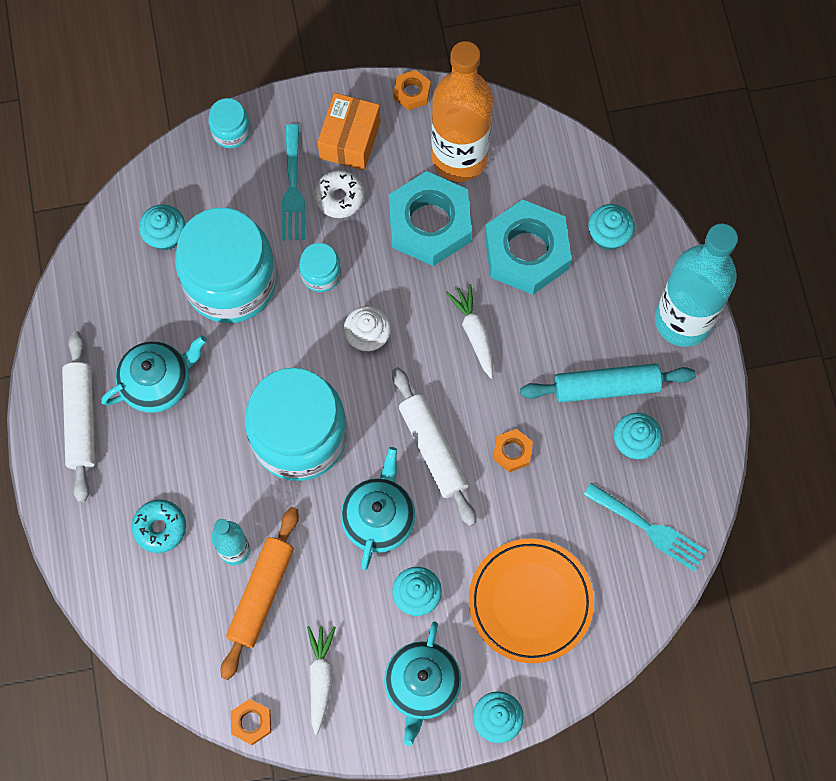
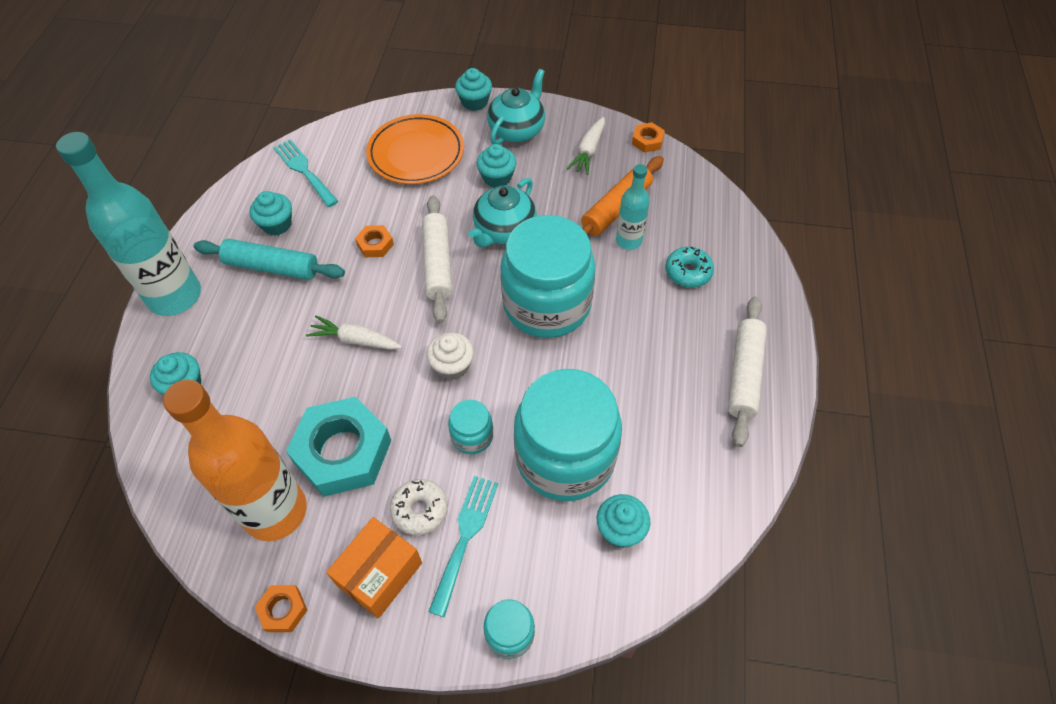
camera: 160 degrees left, 15 degrees down
turquoise teapot [101,335,207,413] -> none
white carrot [446,284,493,379] -> white carrot turned 105 degrees clockwise [306,315,402,350]
turquoise nut [485,199,572,295] -> none

